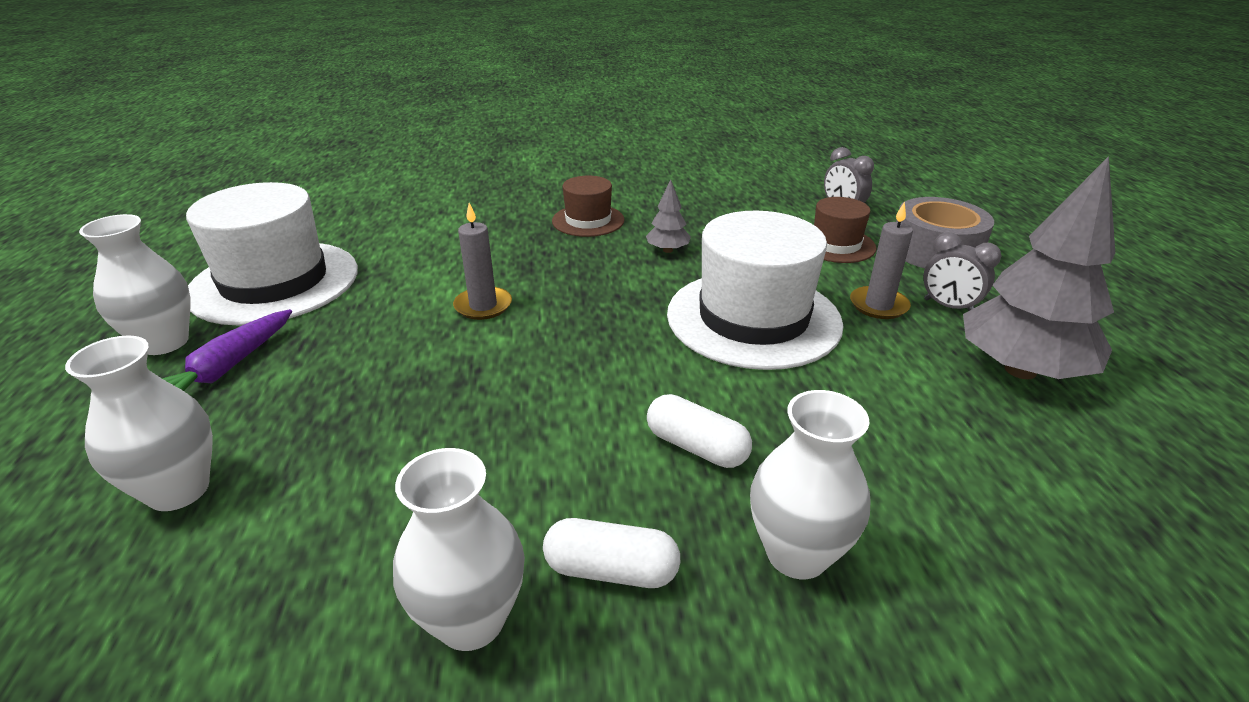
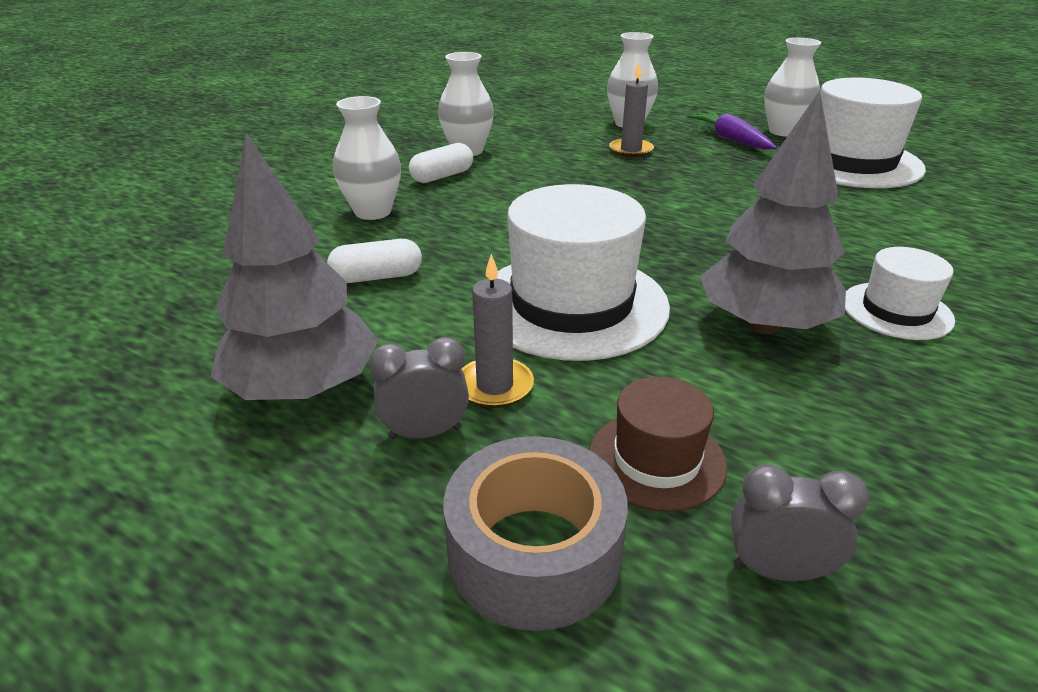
camera: 130 degrees right, 0 degrees up
grey candle [453,203,512,320] -> grey candle moved to [609,63,654,157]
brown hat [552,176,625,237] -> white hat [845,247,955,340]
grey tree [646,180,691,253] -> grey tree [700,91,846,334], size x2.27
white capsule [647,394,752,468] -> white capsule moved to [327,239,422,283]

